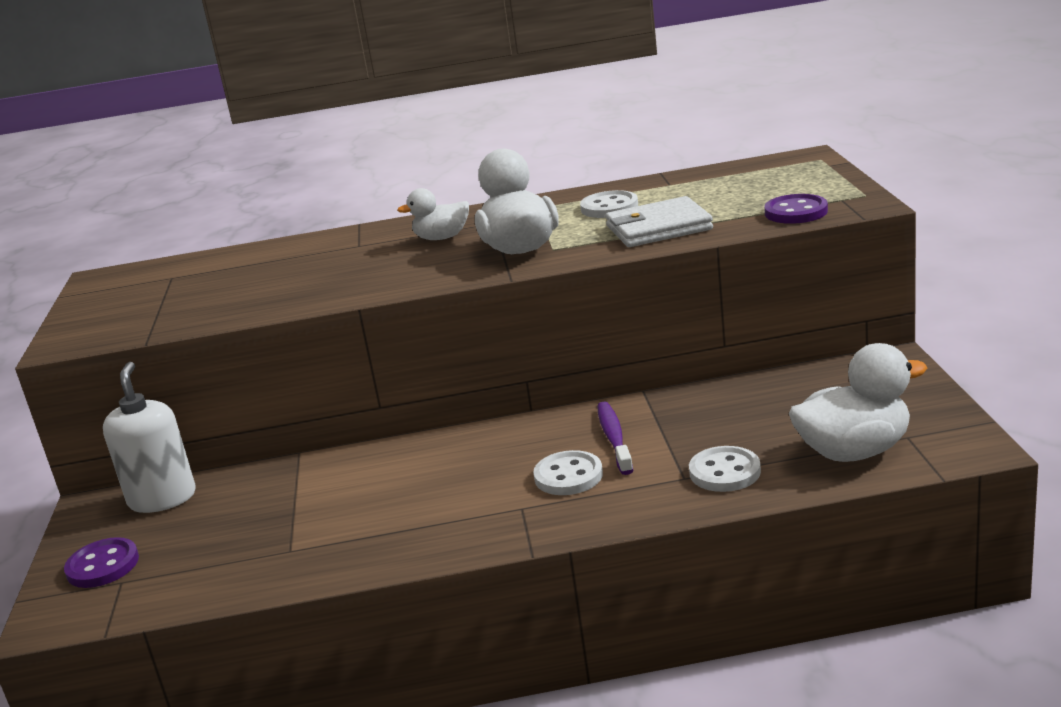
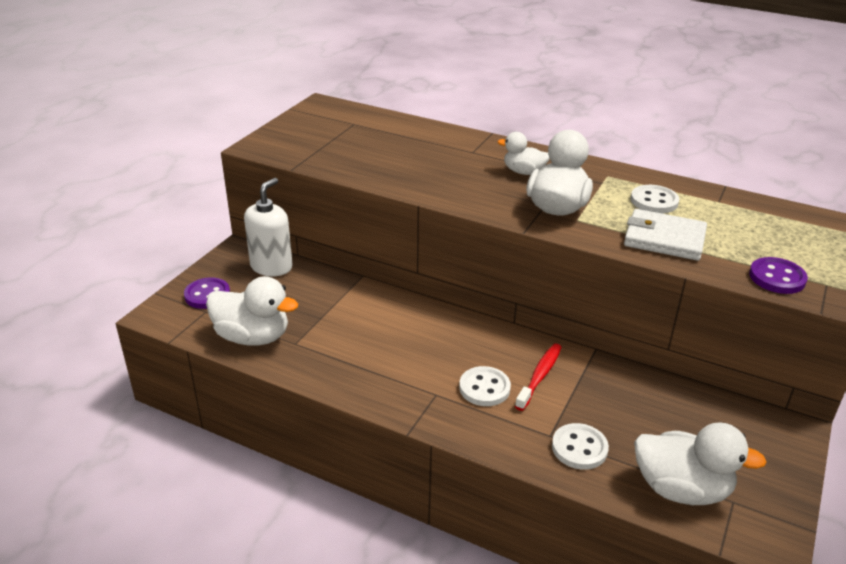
camera: 30 degrees right, 10 degrees up
purple toothbrush [597,401,633,475] -> red toothbrush [515,343,562,411]
none -> white duck [206,276,298,346]

